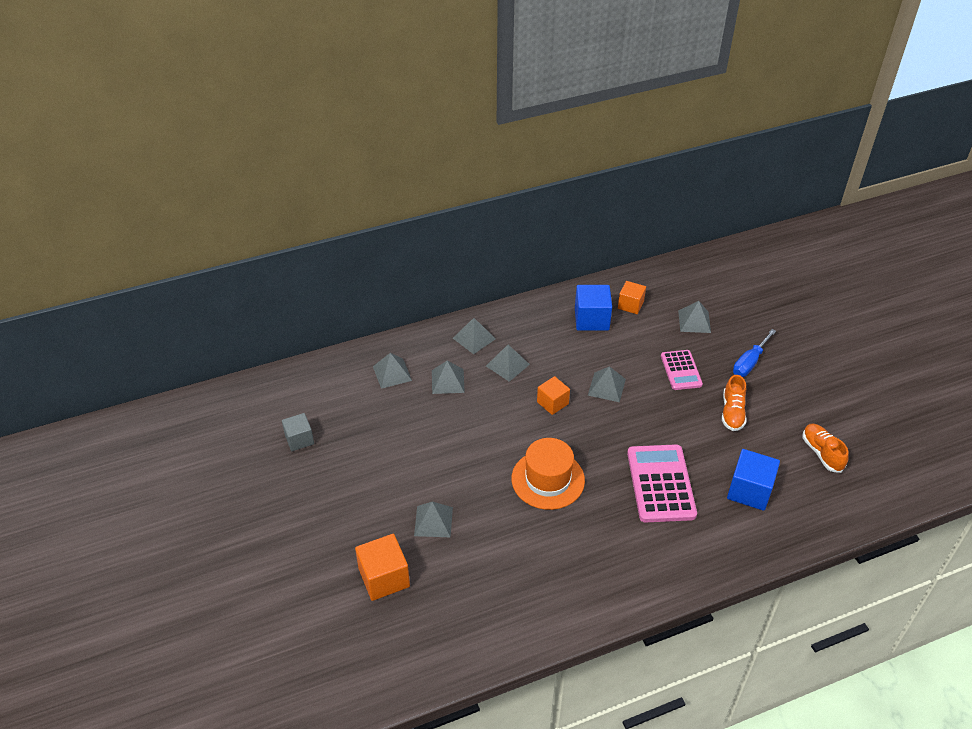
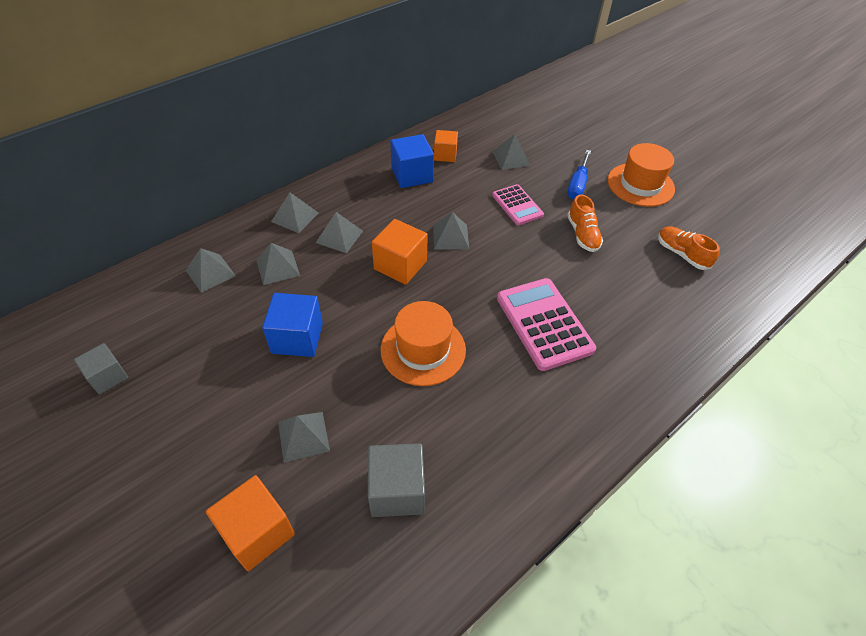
camera: 20 degrees left, 5 degrees up
orange cube [537,376,570,415] -> orange cube [372,219,428,285], size x1.53
blue cube [727,449,780,511] -> blue cube moved to [262,293,323,357]
none -> grey cube [368,443,425,517]
none -> orange hat [608,143,675,207]

